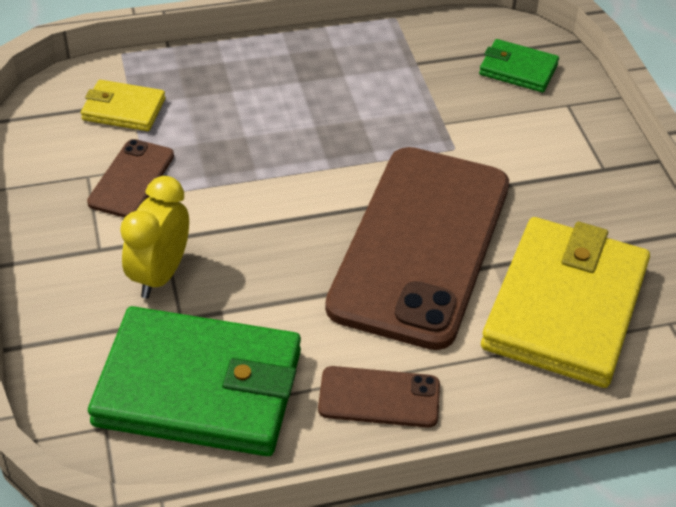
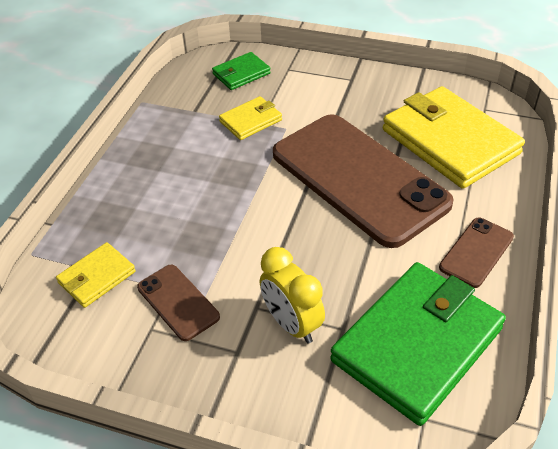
camera: 55 degrees left, 0 degrees up
none -> yellow wallet [219,96,282,140]

